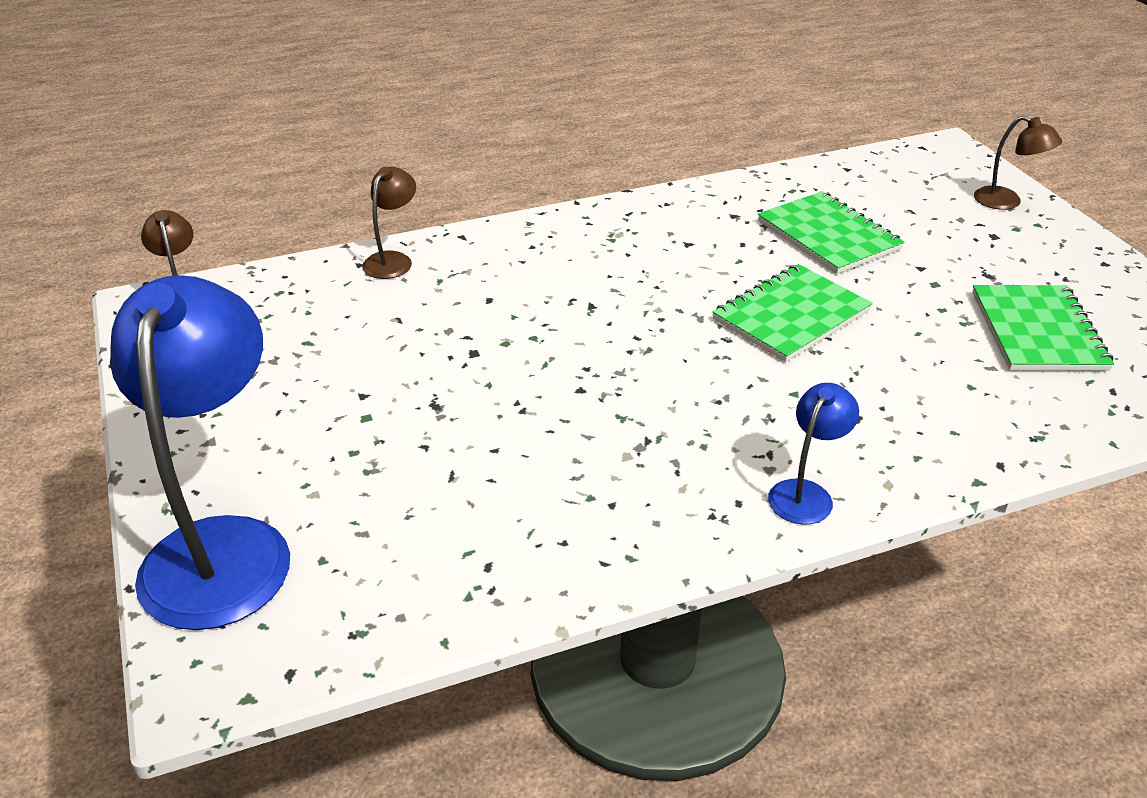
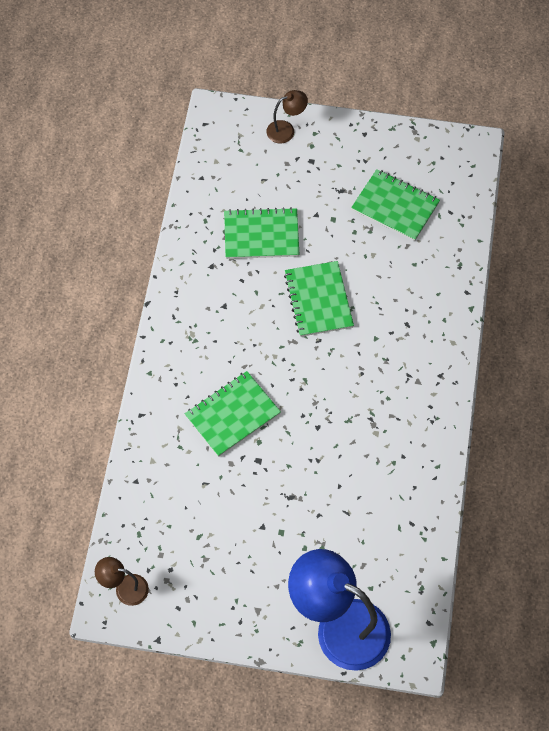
camera: 60 degrees left, 25 degrees up
brown lamp [362,167,416,279] -> none
blue lamp [768,383,859,525] -> none
none -> green notebook [185,371,281,457]

